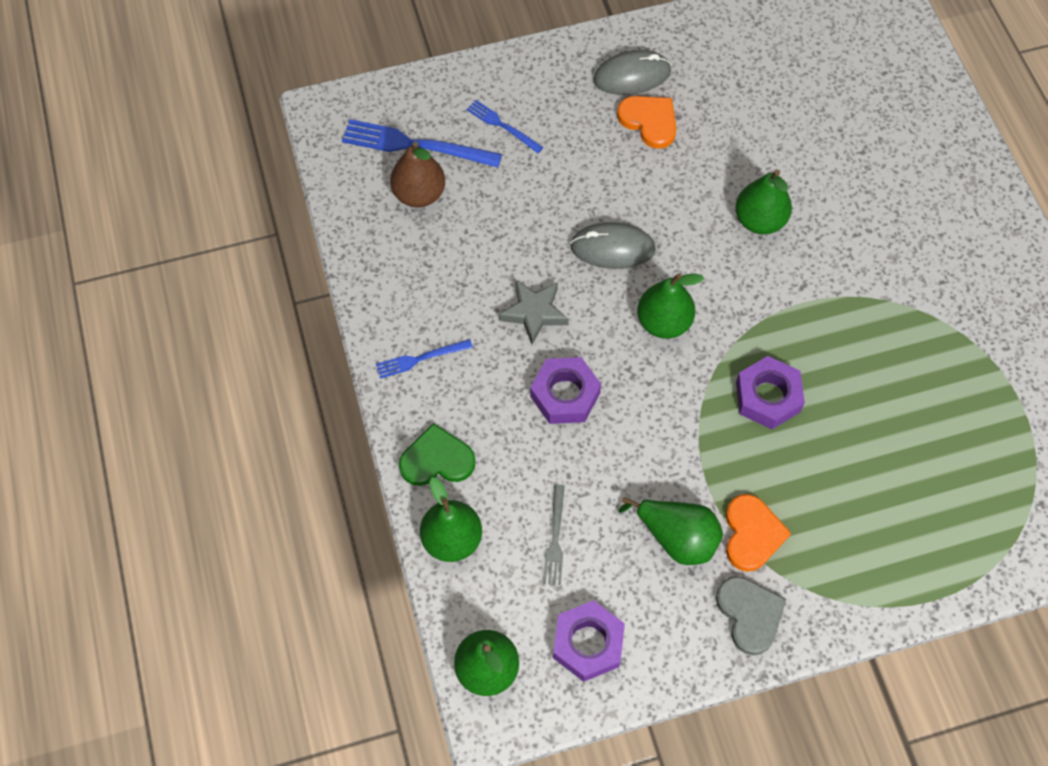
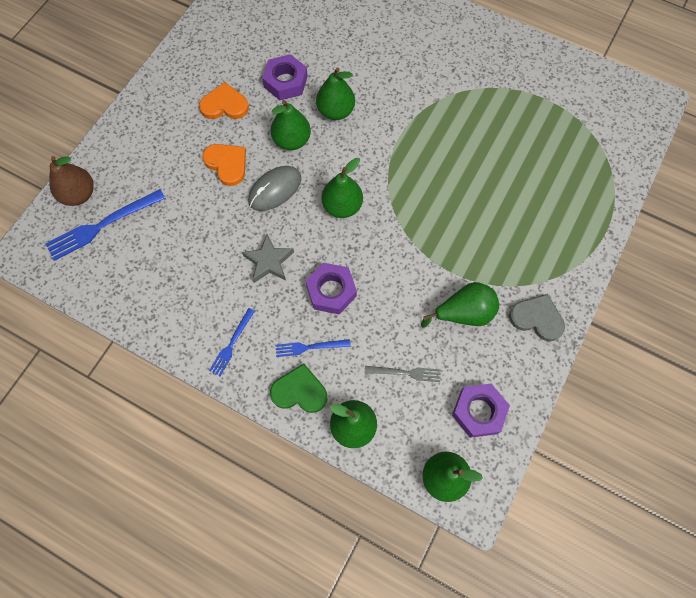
camera: 45 degrees left, 5 degrees up
brown pear [390,141,445,208] -> brown pear moved to [49,156,94,206]
green heart [399,423,476,486] -> green heart turned 60 degrees clockwise [270,364,327,413]
blue fork [466,100,543,153] -> blue fork moved to [276,339,351,357]
grey fork [543,484,565,585] -> grey fork turned 45 degrees counterclockwise [365,366,441,382]
grey mouse [593,50,671,95] -> none
orange heart [726,494,791,572] -> orange heart moved to [202,144,246,186]
purple nut [736,356,805,429] -> purple nut moved to [262,54,308,100]
none -> green pear [271,100,311,150]

